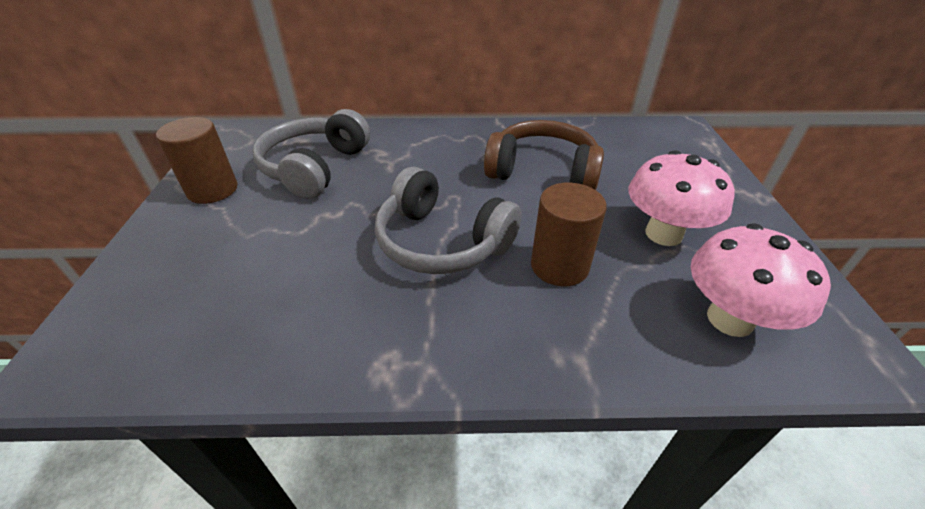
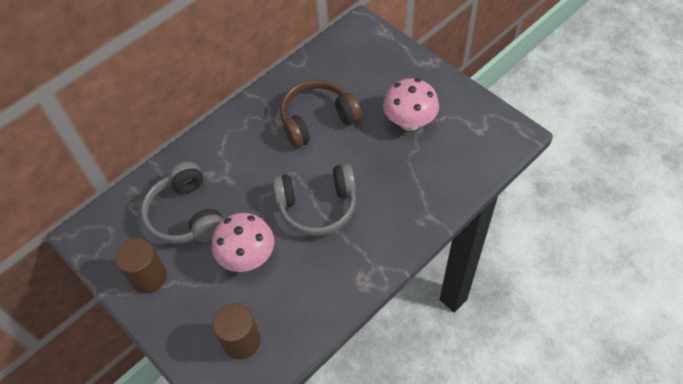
camera: 40 degrees left, 15 degrees up
brown cylinder [531,183,607,286] -> brown cylinder moved to [213,303,261,359]
pink mushroom [691,223,831,337] -> pink mushroom moved to [212,213,274,272]

